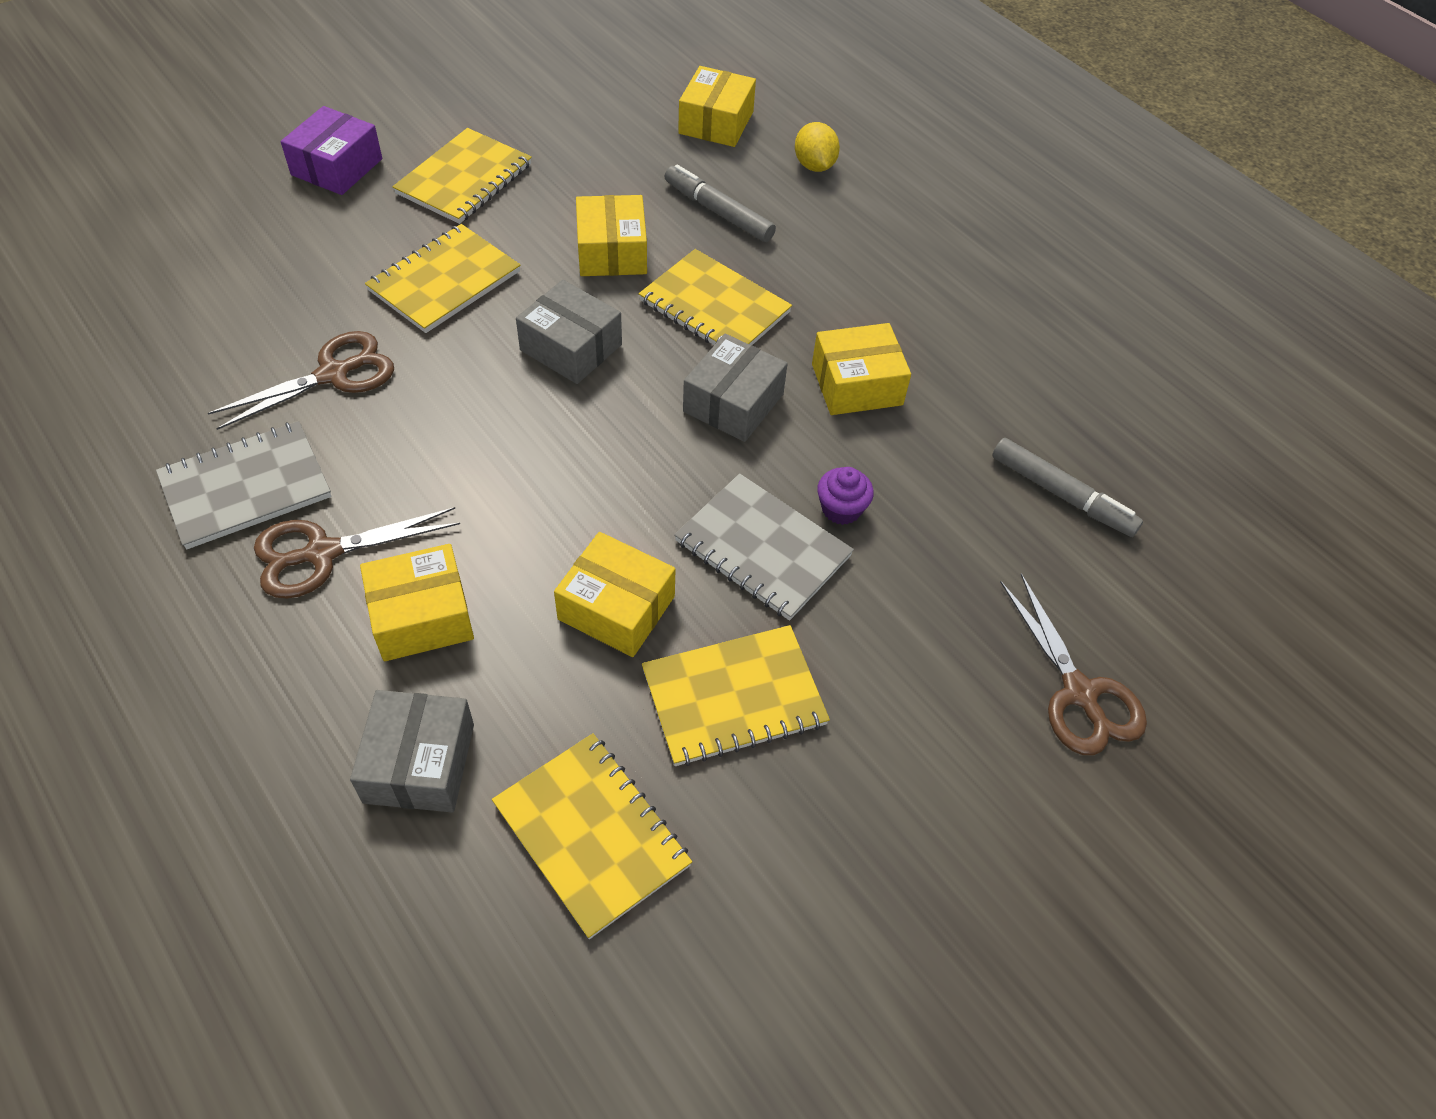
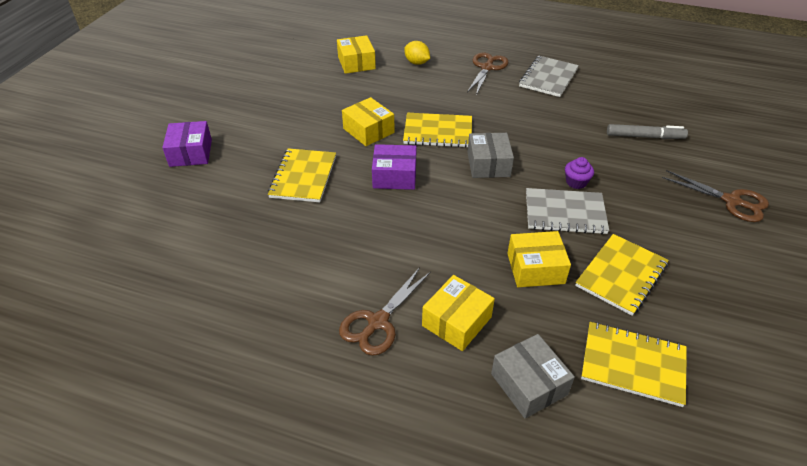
camera: 30 degrees left, 10 degrees down
grey notebook [156,421,331,549] -> grey notebook moved to [519,56,579,97]
brown scissors [208,331,394,430] -> brown scissors moved to [467,53,509,95]
yellow notebook [393,128,532,224] -> none
grey box [516,280,622,384] -> purple box [372,144,417,190]
grey marker [665,165,776,242] -> none
yellow box [812,323,911,415] -> none

